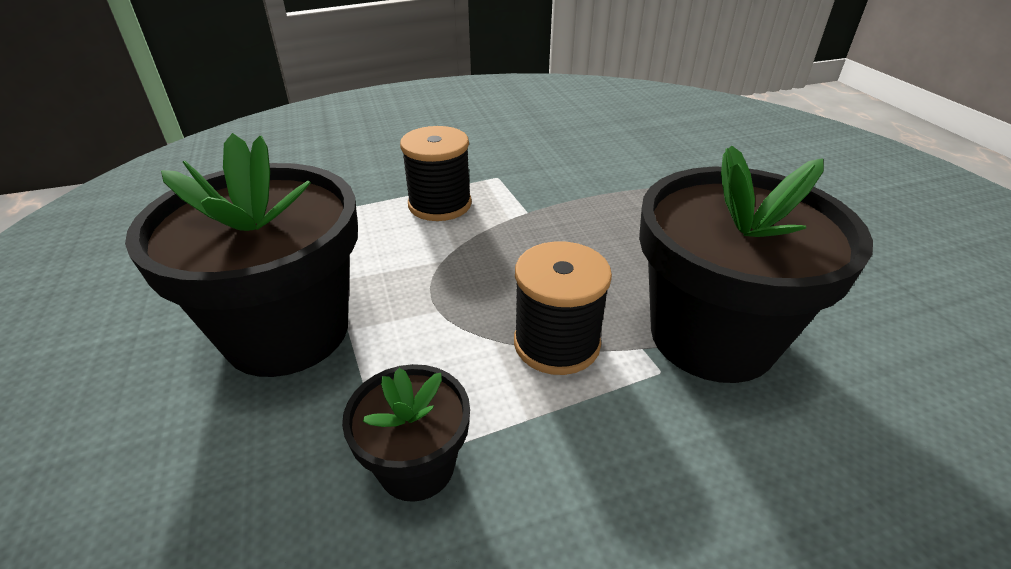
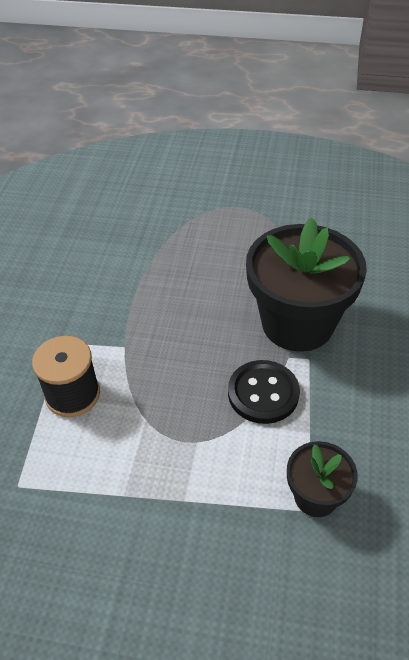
camera: 60 degrees left, 10 degrees up
black flower pot [125,133,358,377] -> none
black spool [514,241,612,375] -> black button [228,360,300,424]

